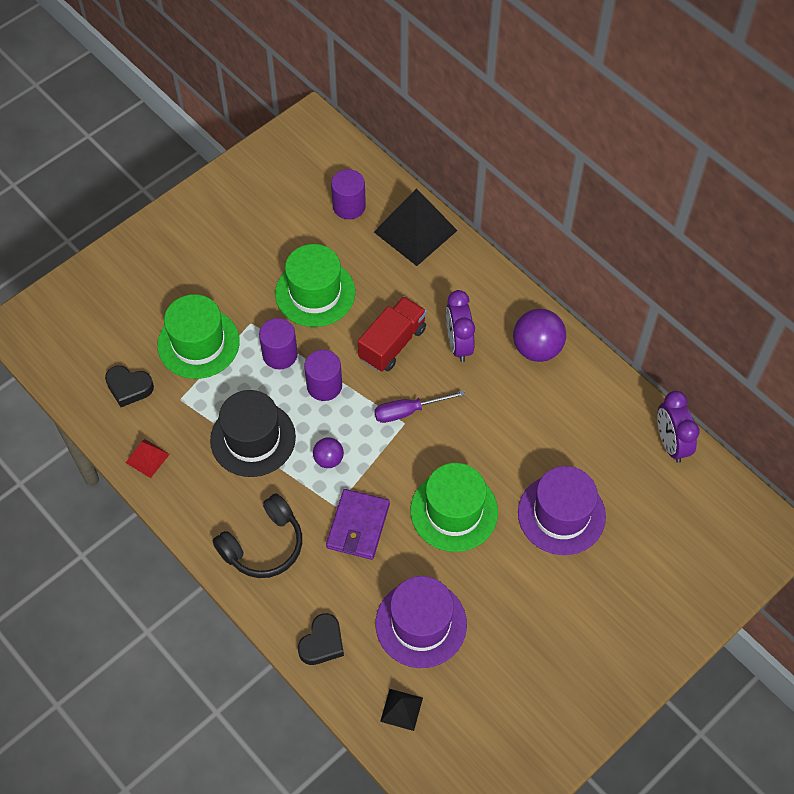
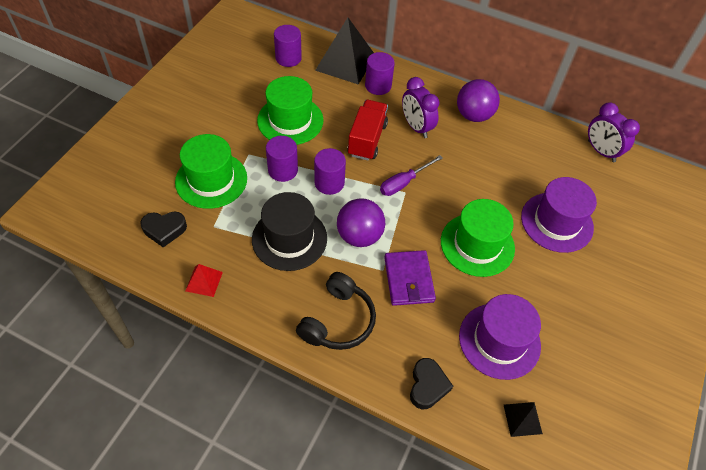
camera: 25 degrees left, 5 degrees down
purple ball [313,437,344,468] -> purple ball [337,198,385,247], size x1.78
none -> purple cylinder [365,52,395,95]

